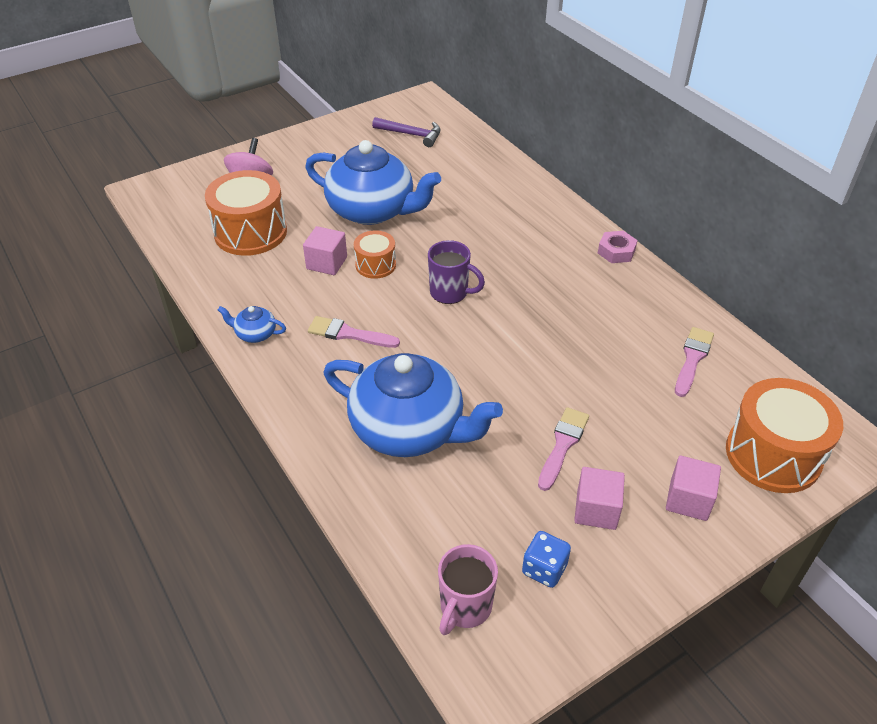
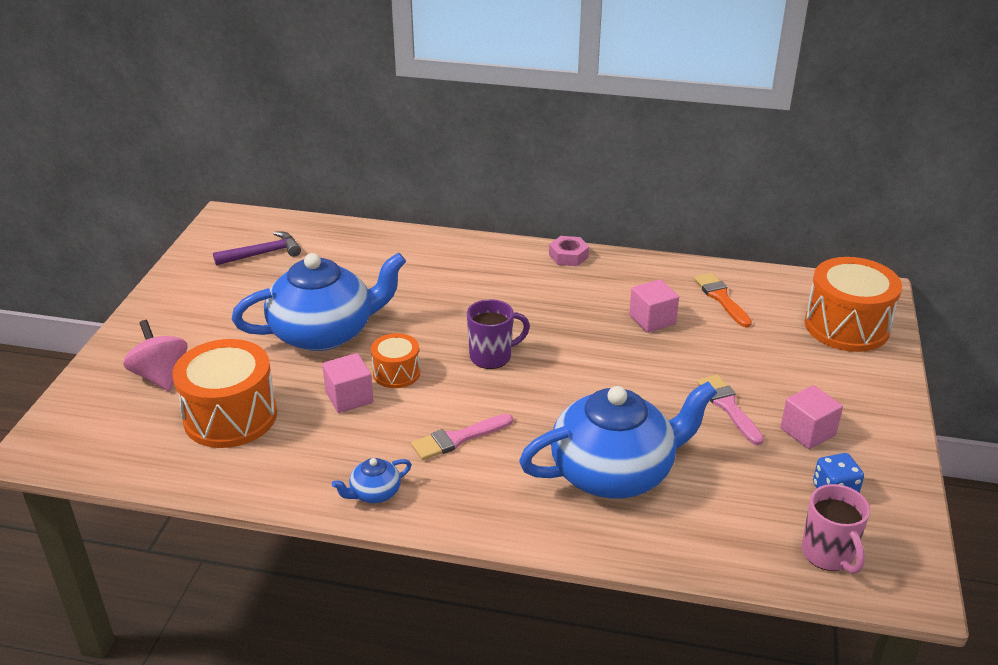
camera: 45 degrees left, 10 degrees down
pink cube [666,456,721,521] -> pink cube moved to [629,279,679,333]
pink brush [675,327,714,397] -> orange brush [694,273,752,328]

